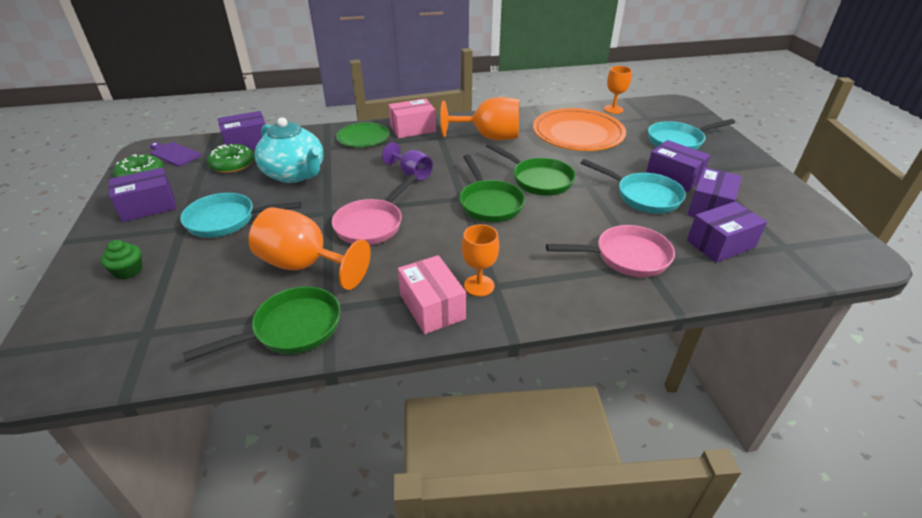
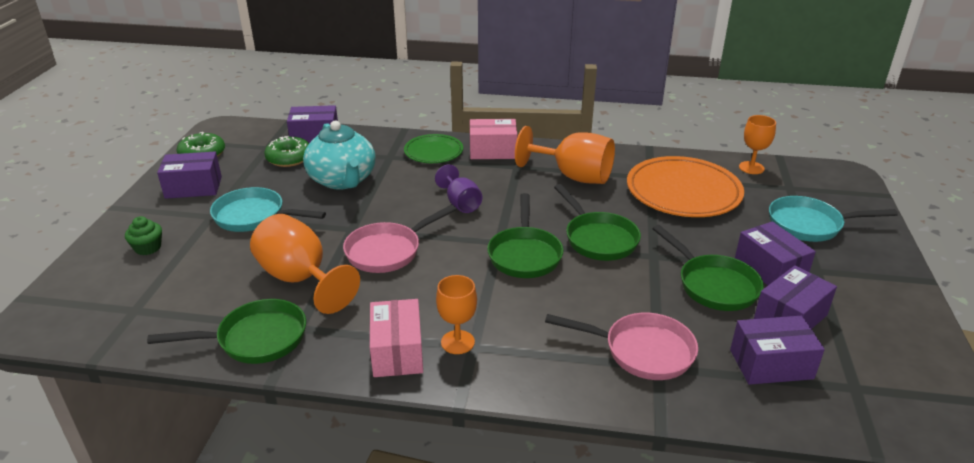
camera: 20 degrees right, 5 degrees down
purple cutting board [150,142,201,166] -> none
turquoise pan [581,159,686,213] -> green pan [652,225,764,311]

